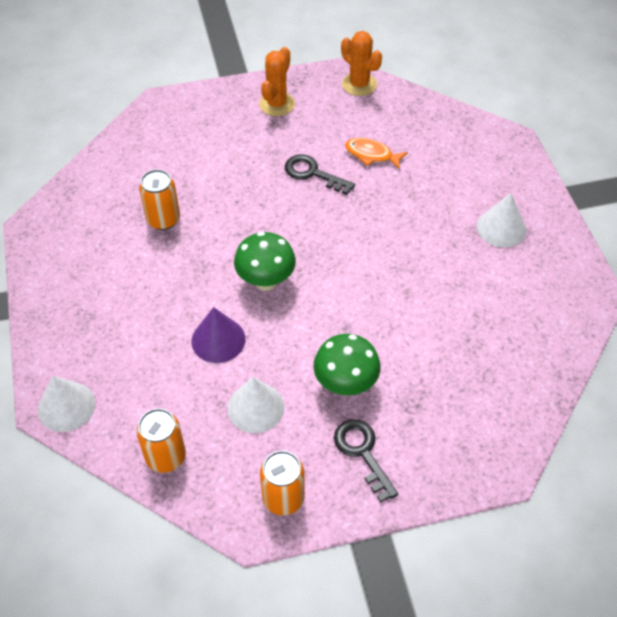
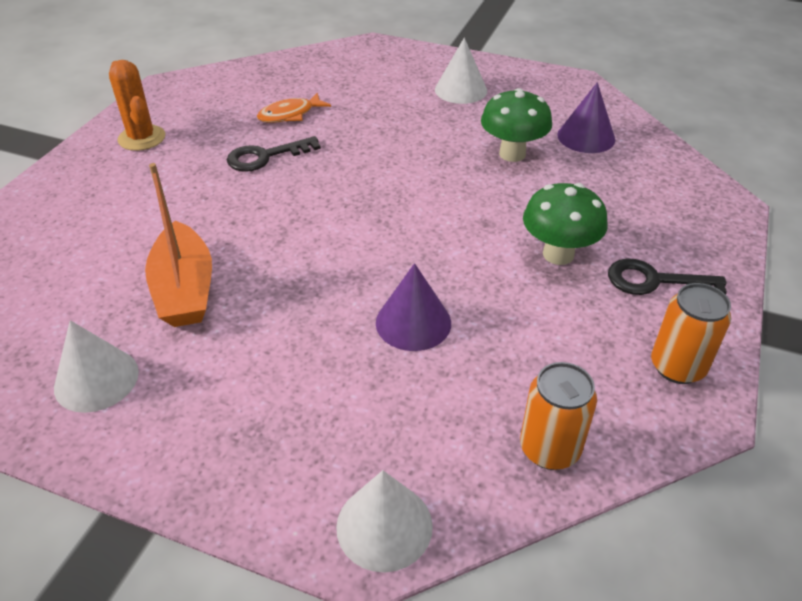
camera: 55 degrees left, 10 degrees down
orange can [139,169,180,230] -> orange boat [145,163,212,327]
white cone [228,377,284,433] -> white cone moved to [54,320,139,413]
green mushroom [234,232,296,291] -> green mushroom moved to [481,88,552,162]
orange cactus [341,31,382,96] -> none
none -> purple cone [557,82,615,153]

